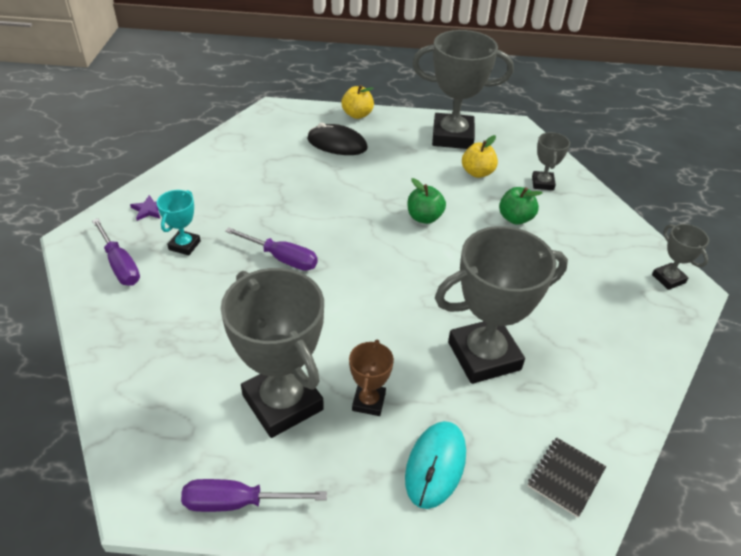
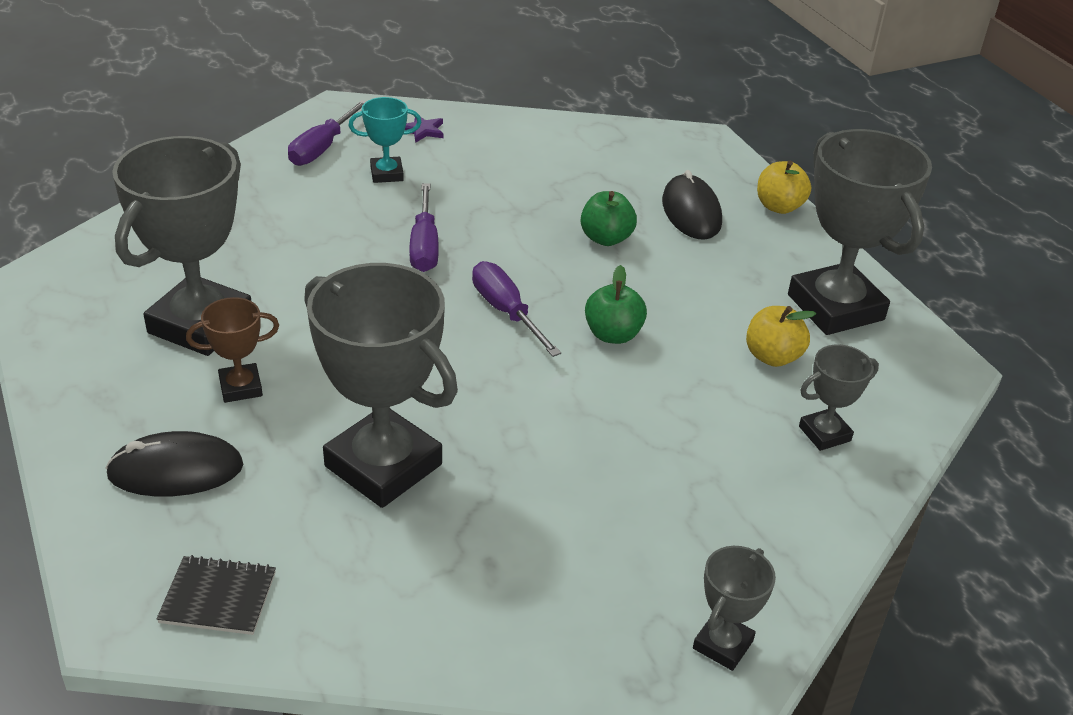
camera: 60 degrees right, 5 degrees down
purple screwdriver [181,479,327,512] -> purple screwdriver moved to [472,261,561,357]
turquoise mouse [405,421,466,509] -> black mouse [105,431,243,497]
green apple [499,187,542,225] -> green apple moved to [581,191,637,246]

